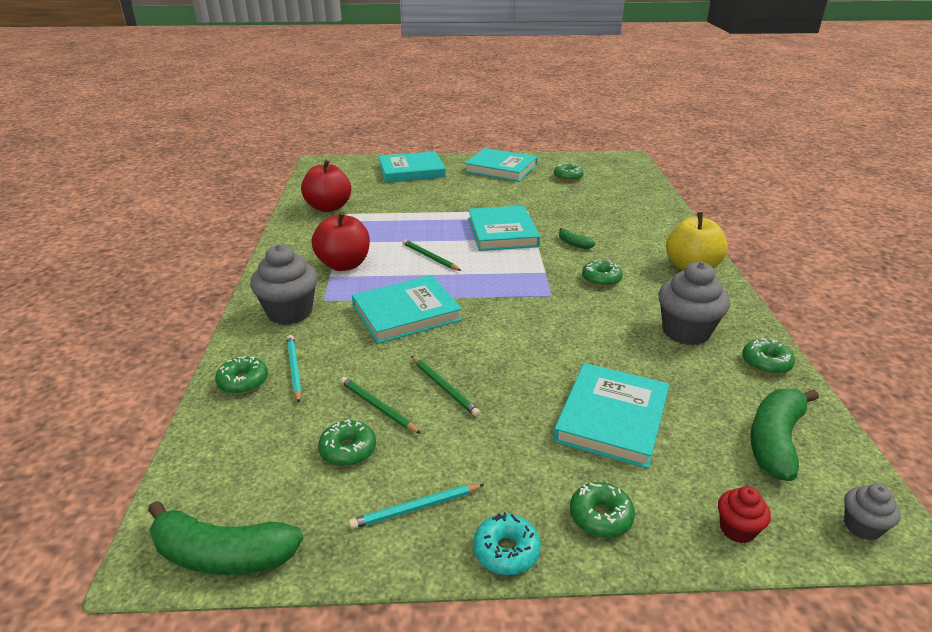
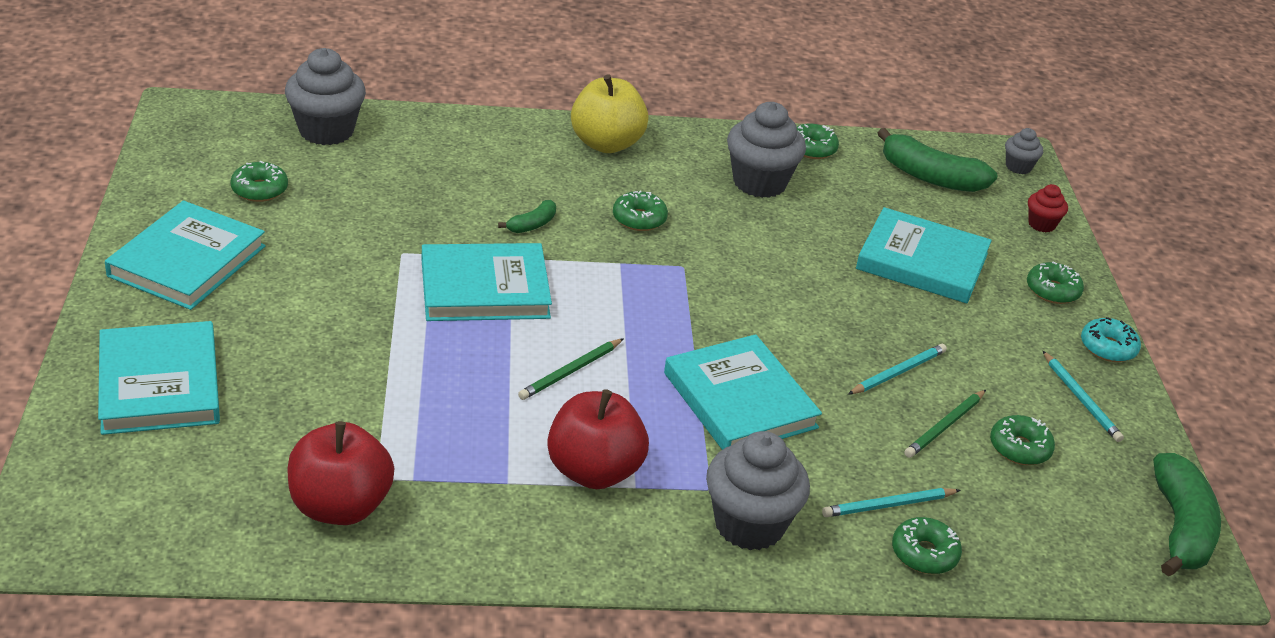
camera: 95 degrees left, 5 degrees up
green pencil [411,356,480,417] -> turquoise pencil [848,344,947,395]
none -> grey cupcake [285,48,366,145]

